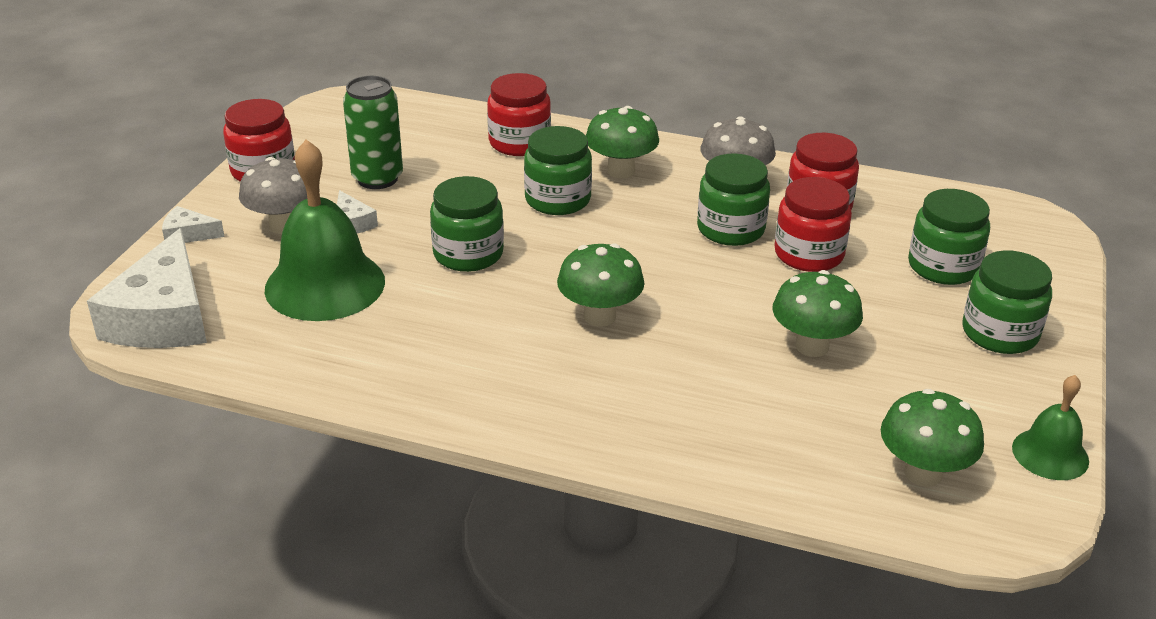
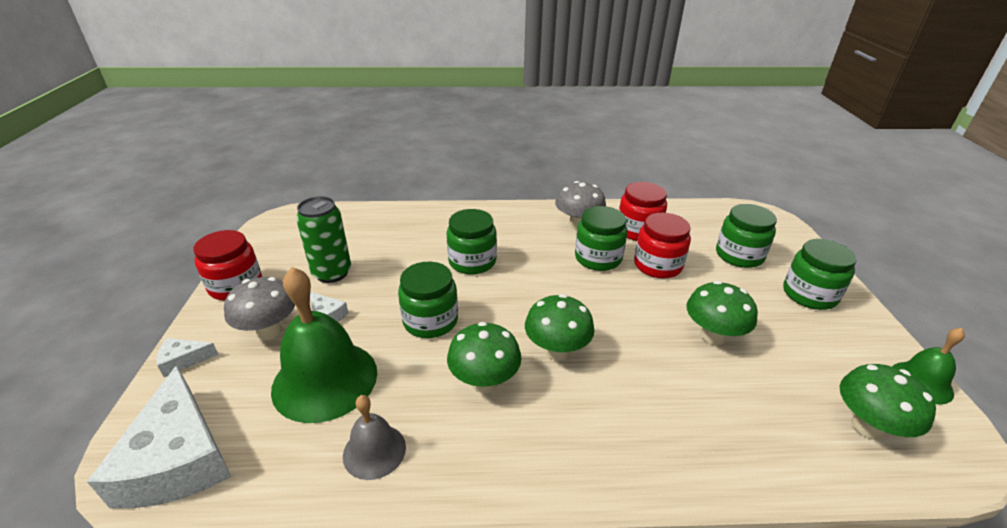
camera: 20 degrees left, 0 degrees up
red jar [487,73,551,156] -> none
green mushroom [586,106,659,178] -> green mushroom moved to [447,322,522,393]
none -> grey bell [343,395,406,480]

